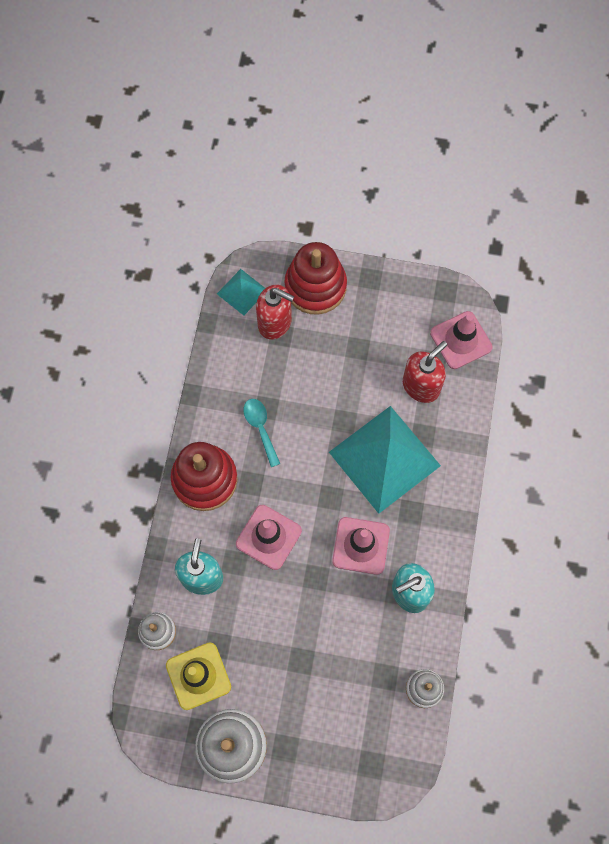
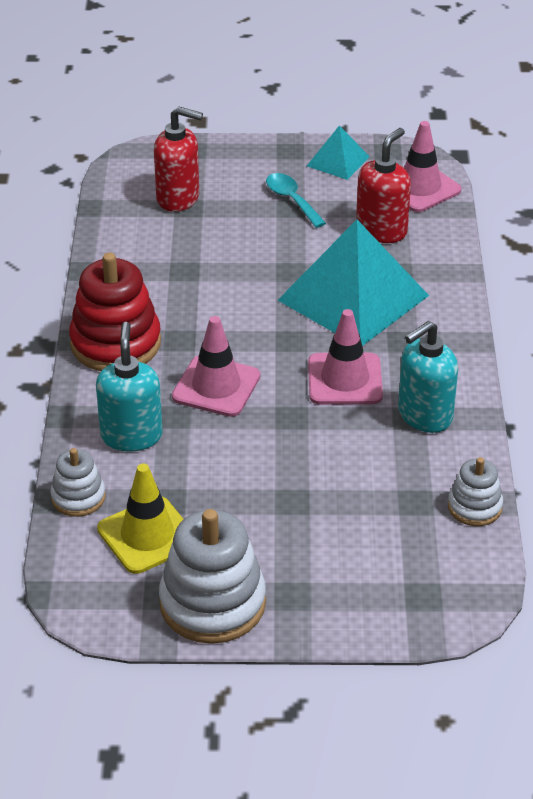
camera: 10 degrees left, 30 degrees down
turquoise pyramid [217,269,265,316] -> turquoise pyramid moved to [307,126,370,180]
turquoise spoon [244,399,280,467] -> turquoise spoon moved to [266,173,326,228]
red stacking toy [284,242,347,315] -> none

